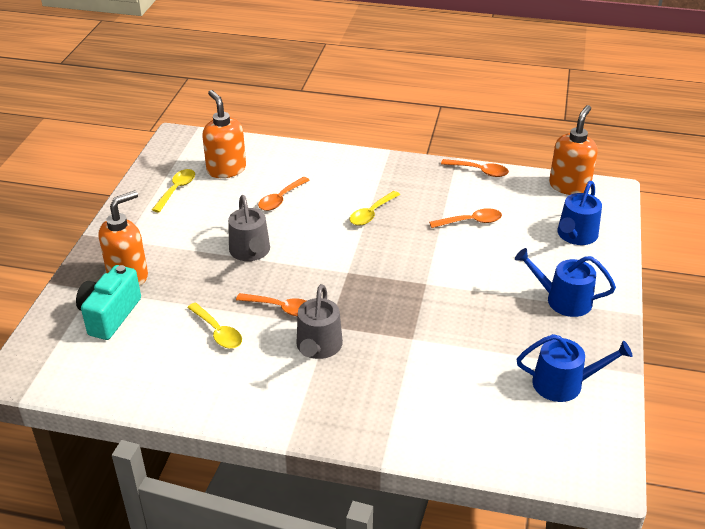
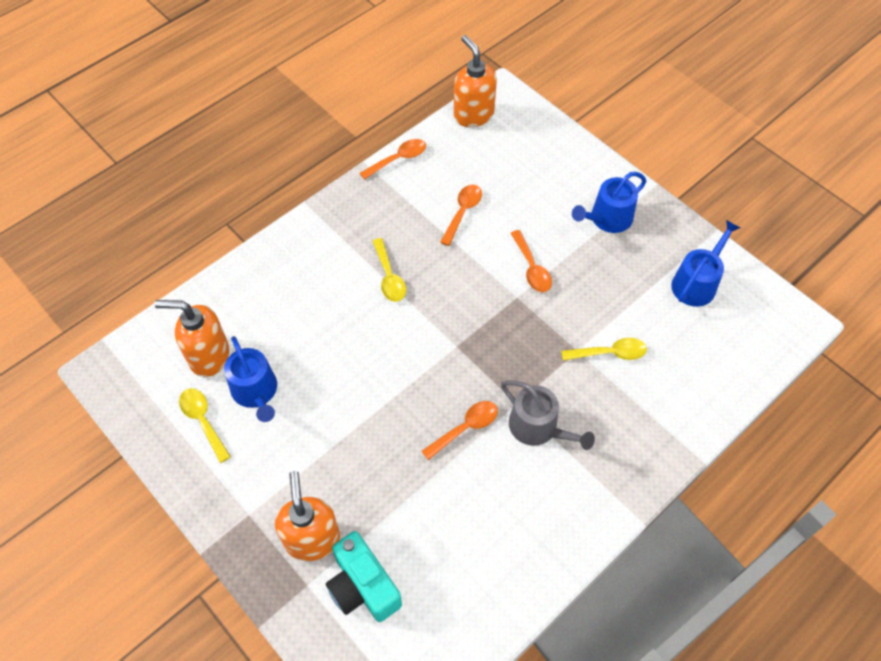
camera: 55 degrees left, 20 degrees up
yellow spoon [187,303,242,349] -> yellow spoon moved to [561,338,647,361]
grey watering can [228,195,270,261] -> none
orange spoon [258,177,310,211] -> orange spoon moved to [511,230,552,292]
blue watering can [557,181,602,245] -> blue watering can moved to [224,336,277,422]

